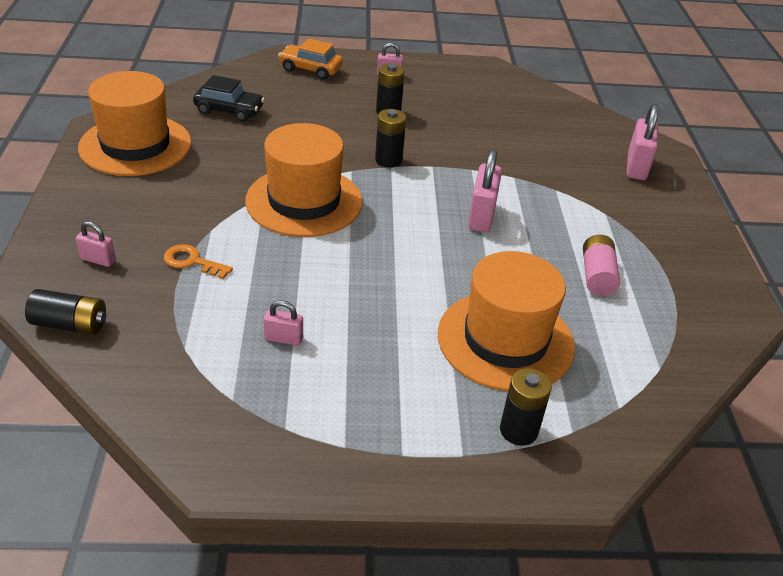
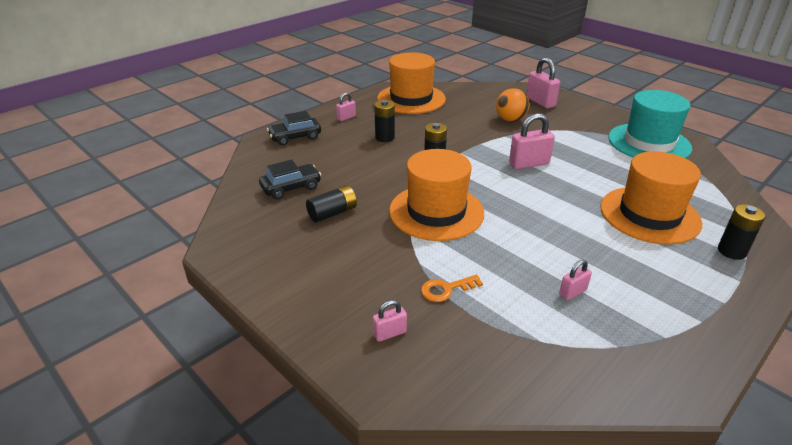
camera: 40 degrees left, 5 degrees down
black battery [25,289,106,334] -> black battery moved to [306,185,357,222]
orange hat [78,71,192,176] -> orange hat moved to [377,52,446,114]
orange car [278,39,343,80] -> black car [267,111,321,145]
pink padlock [468,149,502,233] -> pink padlock turned 75 degrees counterclockwise [509,113,555,169]
pink battery [583,235,620,296] -> none
none -> orange ball [496,88,529,122]
none -> turquoise hat [608,90,692,158]

